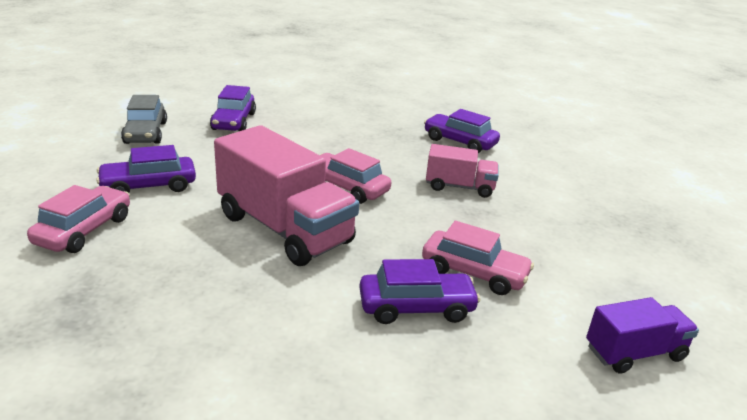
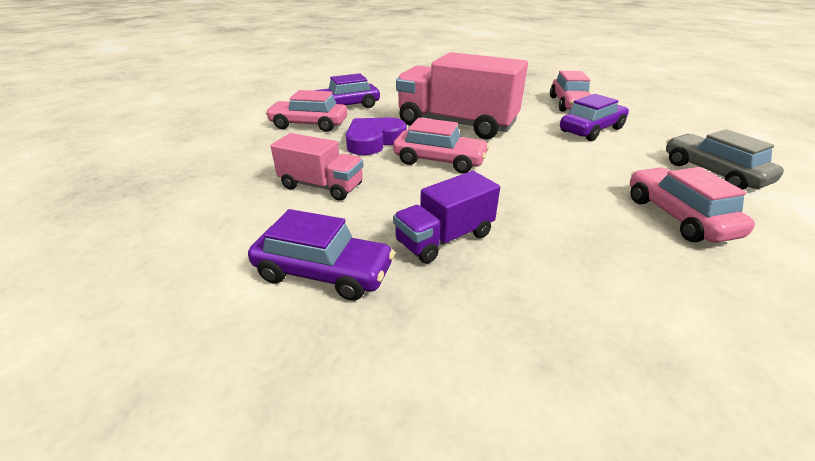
camera: 165 degrees right, 5 degrees up
purple car [210,85,256,131] -> pink car [630,167,755,243]
pink truck [426,144,499,198] -> pink truck turned 150 degrees counterclockwise [271,133,364,201]
purple truck [586,297,699,374] -> purple truck moved to [393,171,500,264]
none -> purple heart [346,117,407,155]

